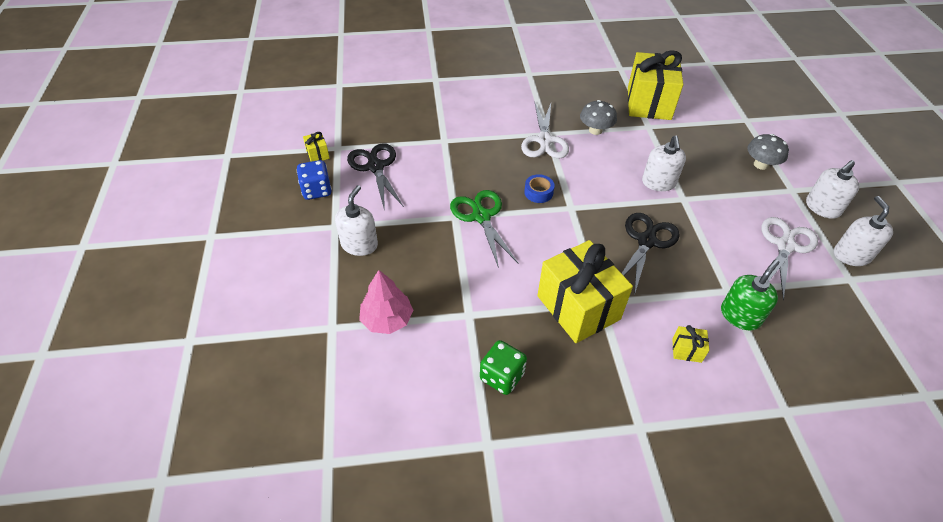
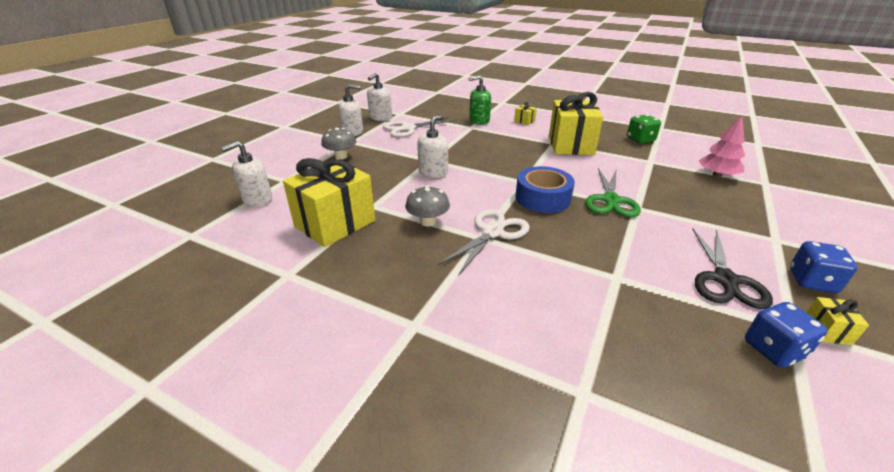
camera: 145 degrees left, 15 degrees down
white soap dispenser [335,185,378,256] -> white soap dispenser moved to [221,141,272,207]
blue tape [524,174,554,203] -> blue tape [515,166,575,213], size x1.90
black scissors [622,213,680,295] -> none
none -> blue dice [745,302,828,368]

